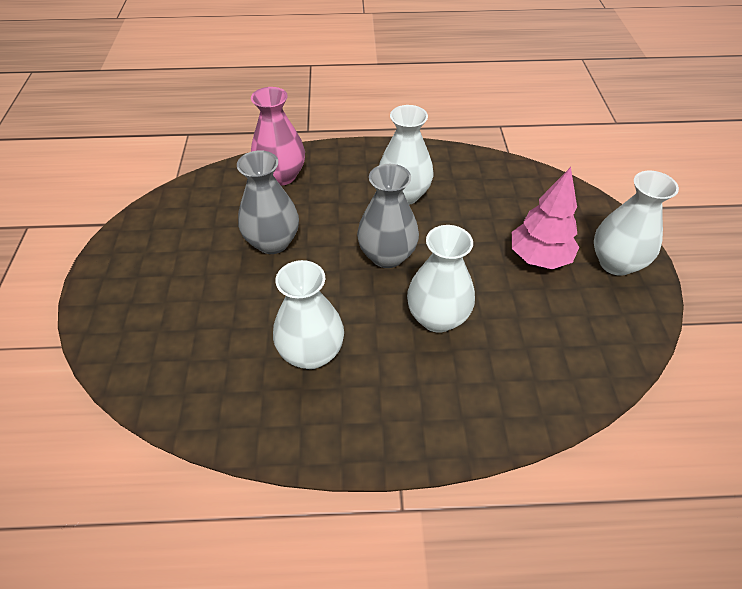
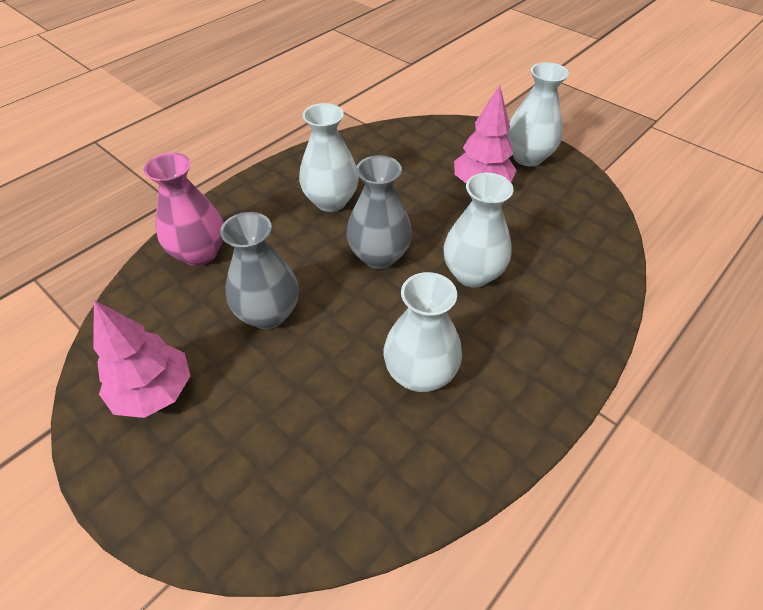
camera: 45 degrees left, 0 degrees up
none -> pink tree [93,300,190,418]

